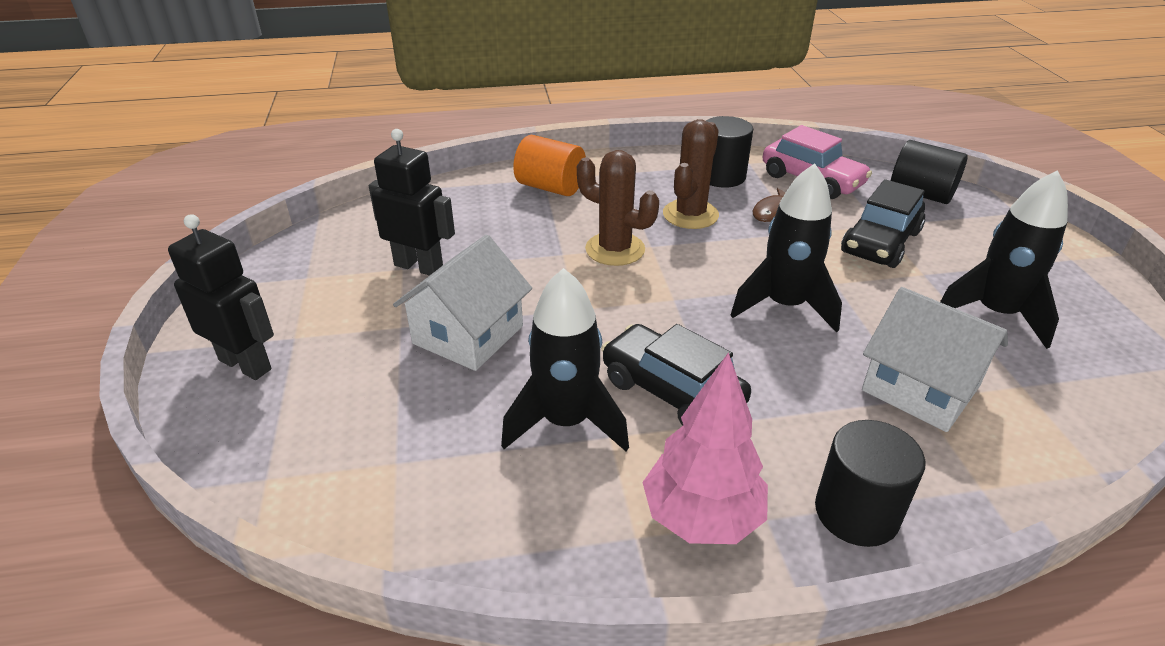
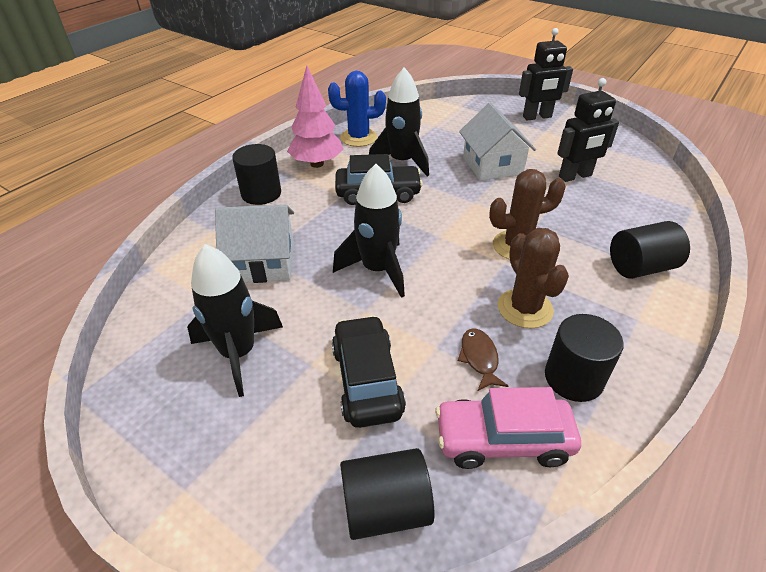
camera: 135 degrees right, 5 degrees up
orange cylinder [513,135,586,196] -> black cylinder [610,221,690,279]
none -> blue cactus [328,71,386,147]

